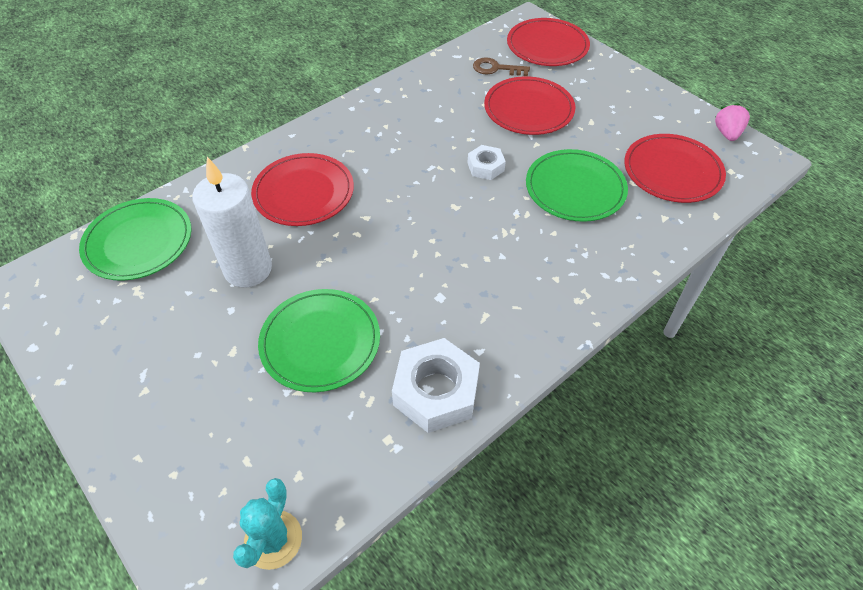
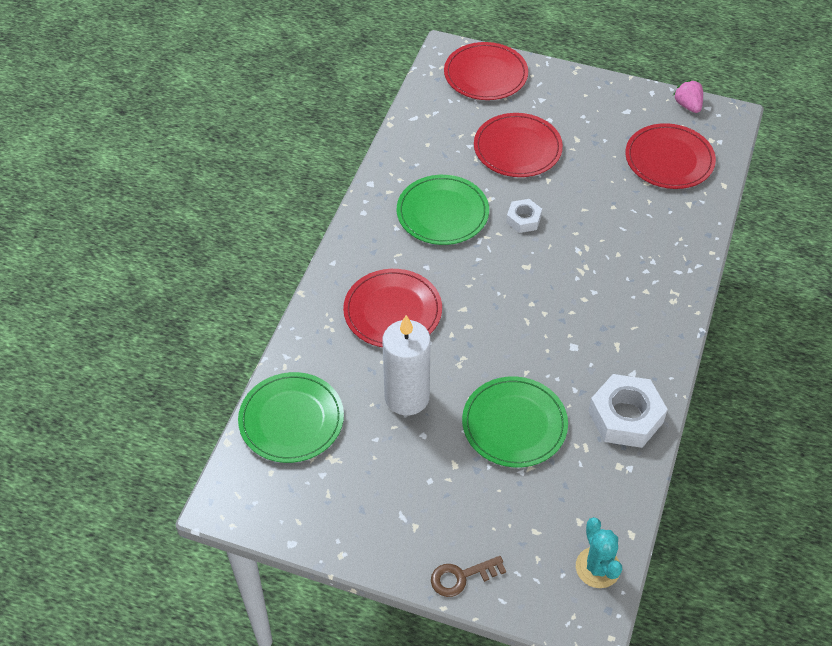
camera: 30 degrees left, 0 degrees up
brown key [473,57,530,76] -> brown key moved to [431,556,506,597]
green plate [526,149,628,222] -> green plate moved to [397,175,489,245]

